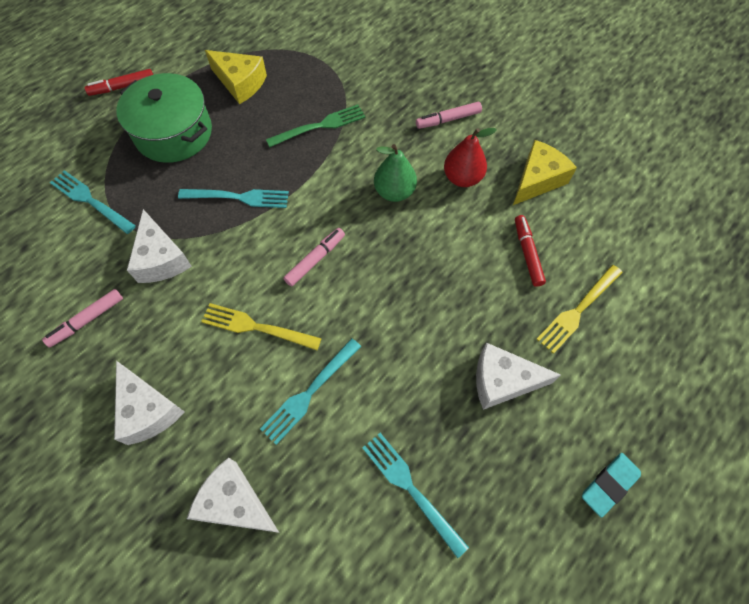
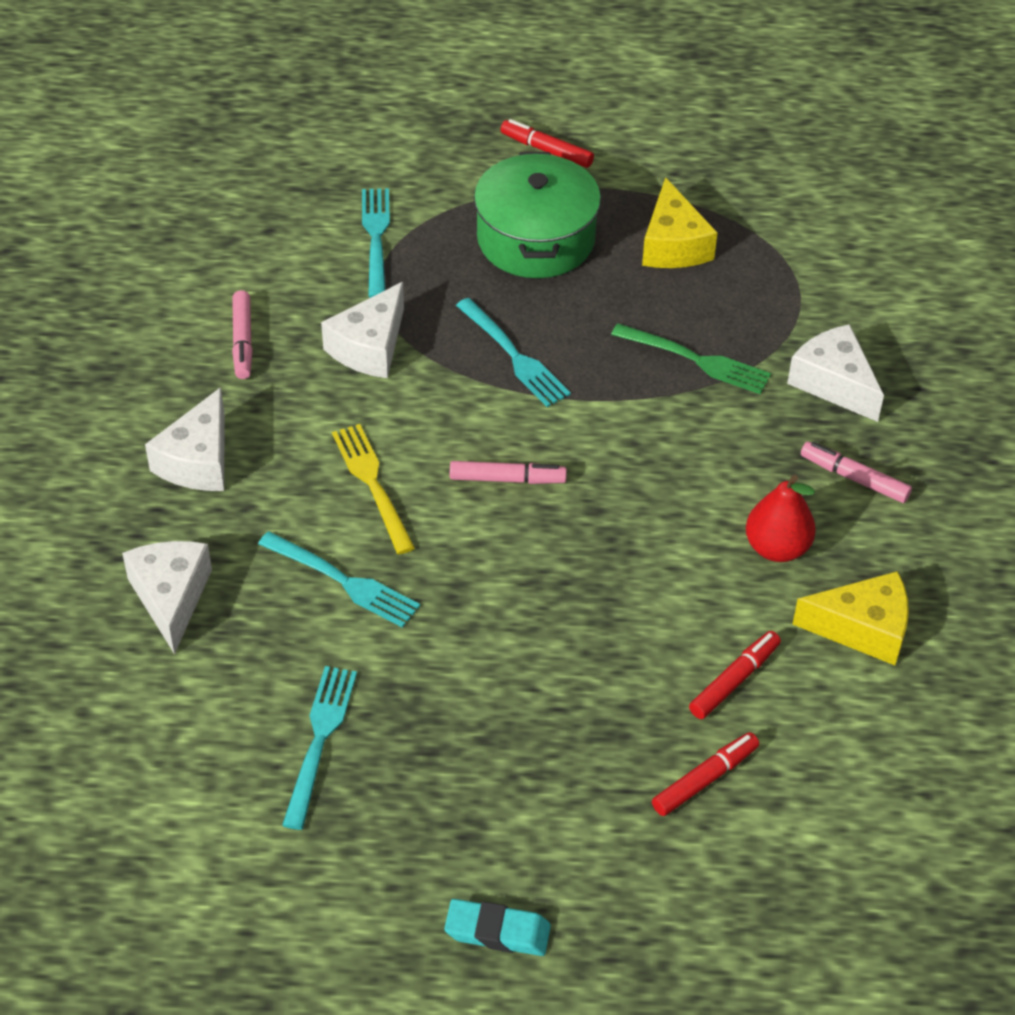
camera: 50 degrees right, 15 degrees down
pink marker [42,289,123,348] -> pink marker turned 105 degrees counterclockwise [232,290,253,379]
turquoise fork [260,338,361,445] -> turquoise fork turned 150 degrees counterclockwise [258,531,420,628]
green pear [374,144,417,202] -> none
white cheese [476,343,561,410] -> white cheese moved to [787,324,884,422]
yellow fork [536,265,622,354] -> red marker [652,732,759,816]

